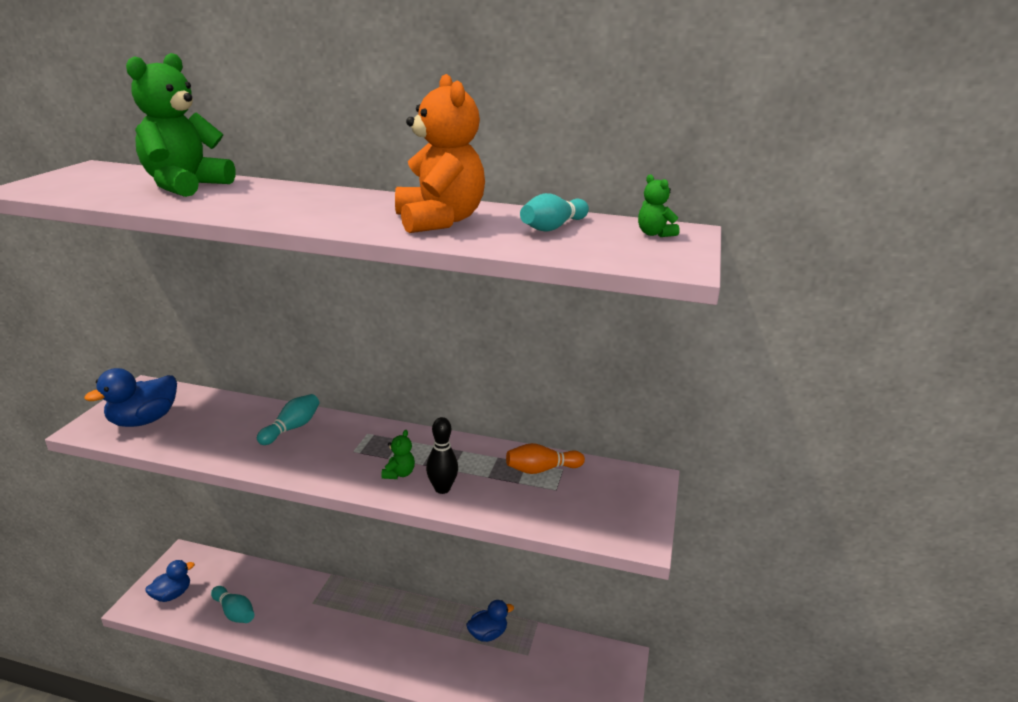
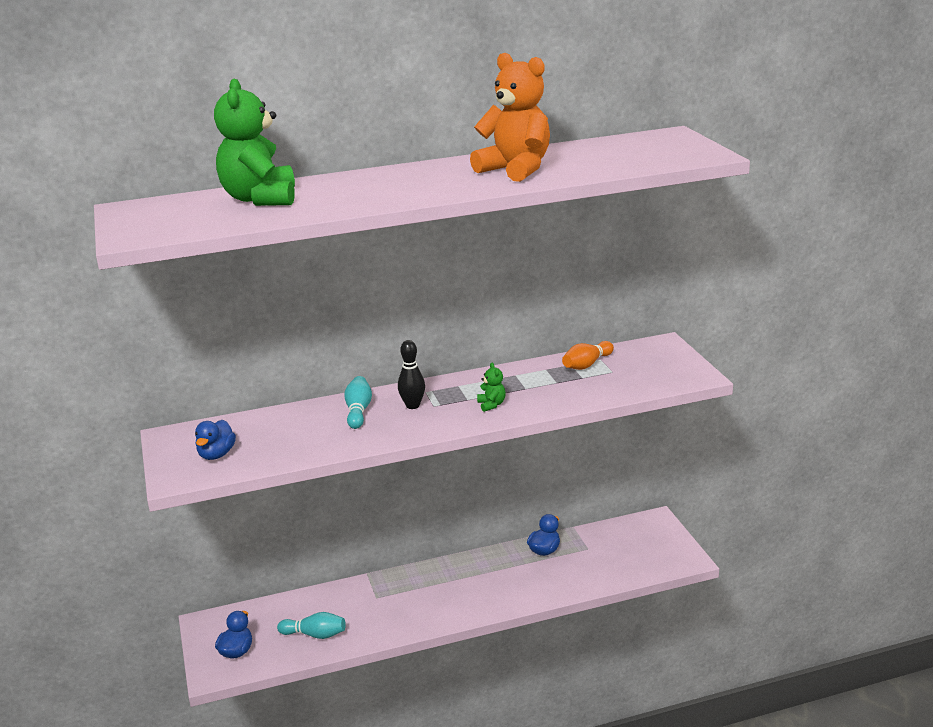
camera: 30 degrees left, 0 degrees up
blue duck [84,368,177,427] -> blue duck [195,420,236,460], size x0.67
black bowling pin [426,417,458,494] -> black bowling pin moved to [398,340,425,409]
turquoise bowling pin [520,193,589,231] -> none
green teddy bear [638,174,680,237] -> none

